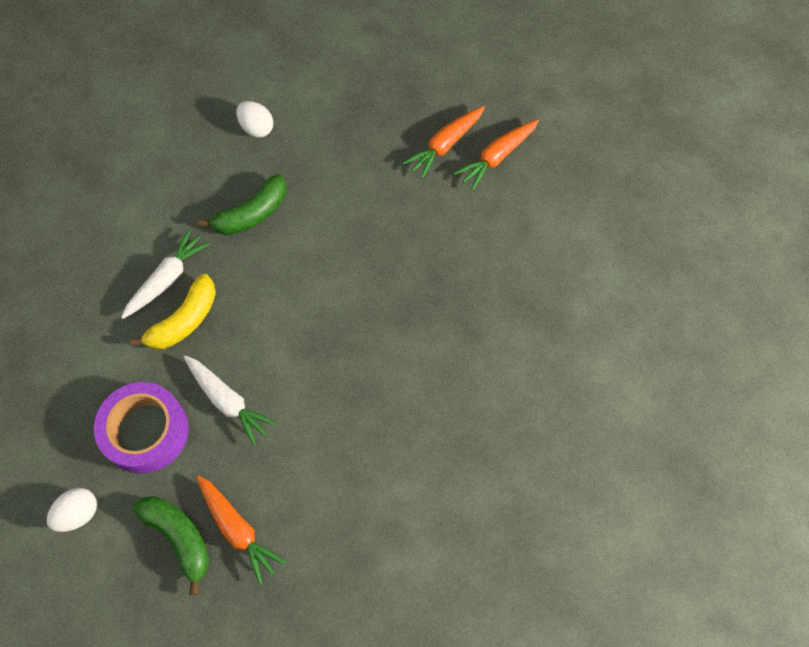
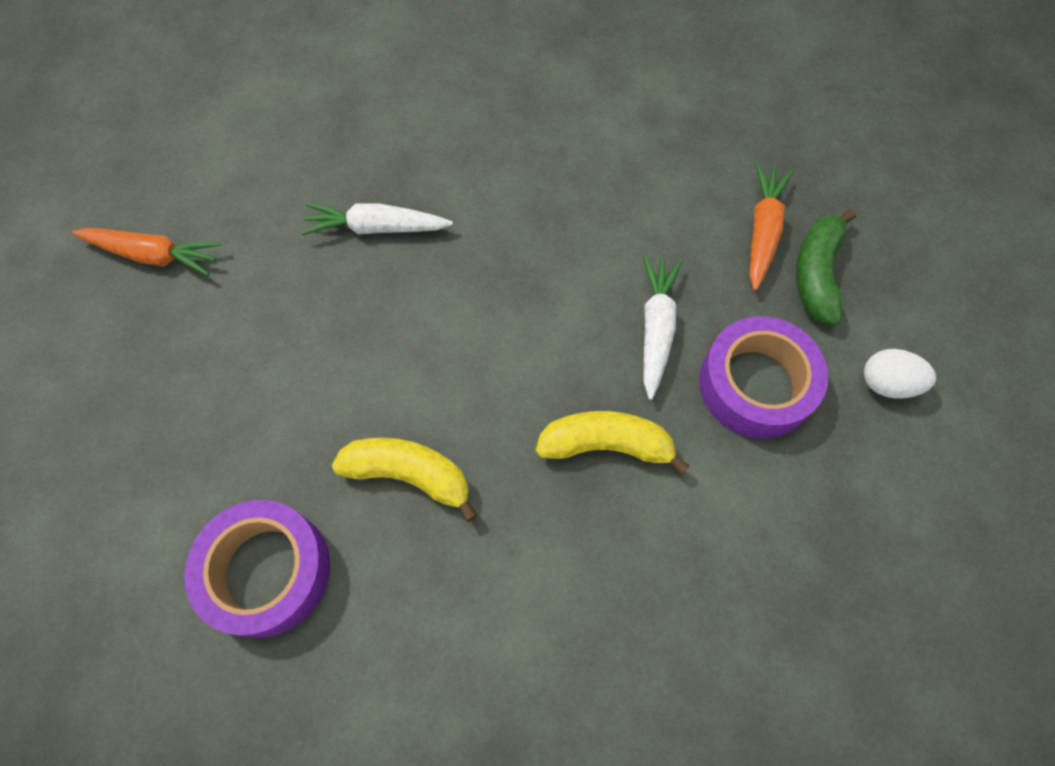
camera: 125 degrees left, 0 degrees up
white carrot [121,229,210,319] -> white carrot moved to [301,203,453,235]
green banana [198,174,286,235] -> yellow banana [332,438,477,522]
white egg [236,101,273,138] -> purple tape [184,500,330,638]
orange carrot [403,106,485,179] -> none

